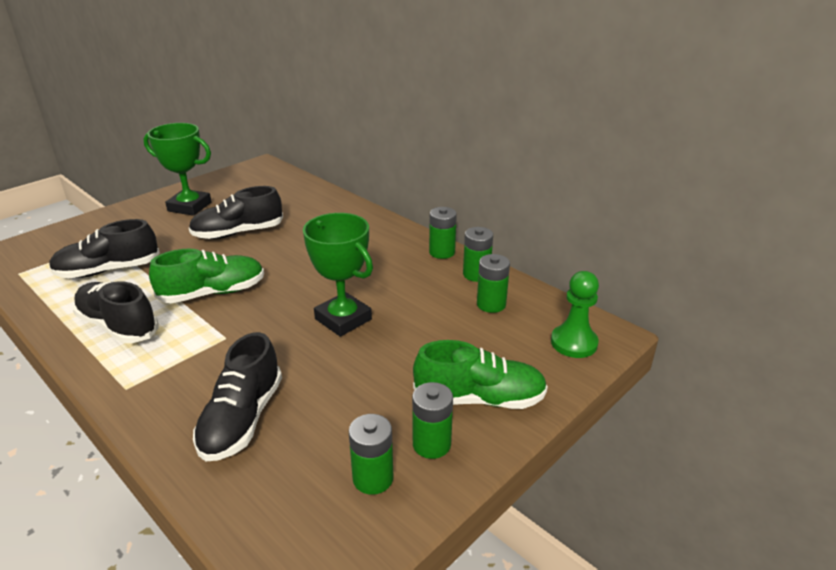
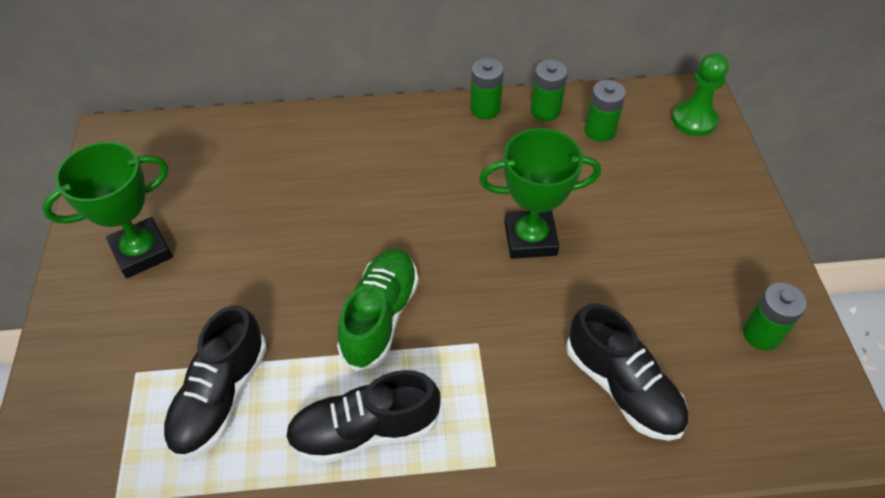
camera: 50 degrees left, 20 degrees up
black shoe [189,186,283,239] -> none
green battery [412,382,453,459] -> none
green shoe [413,340,548,409] -> none

